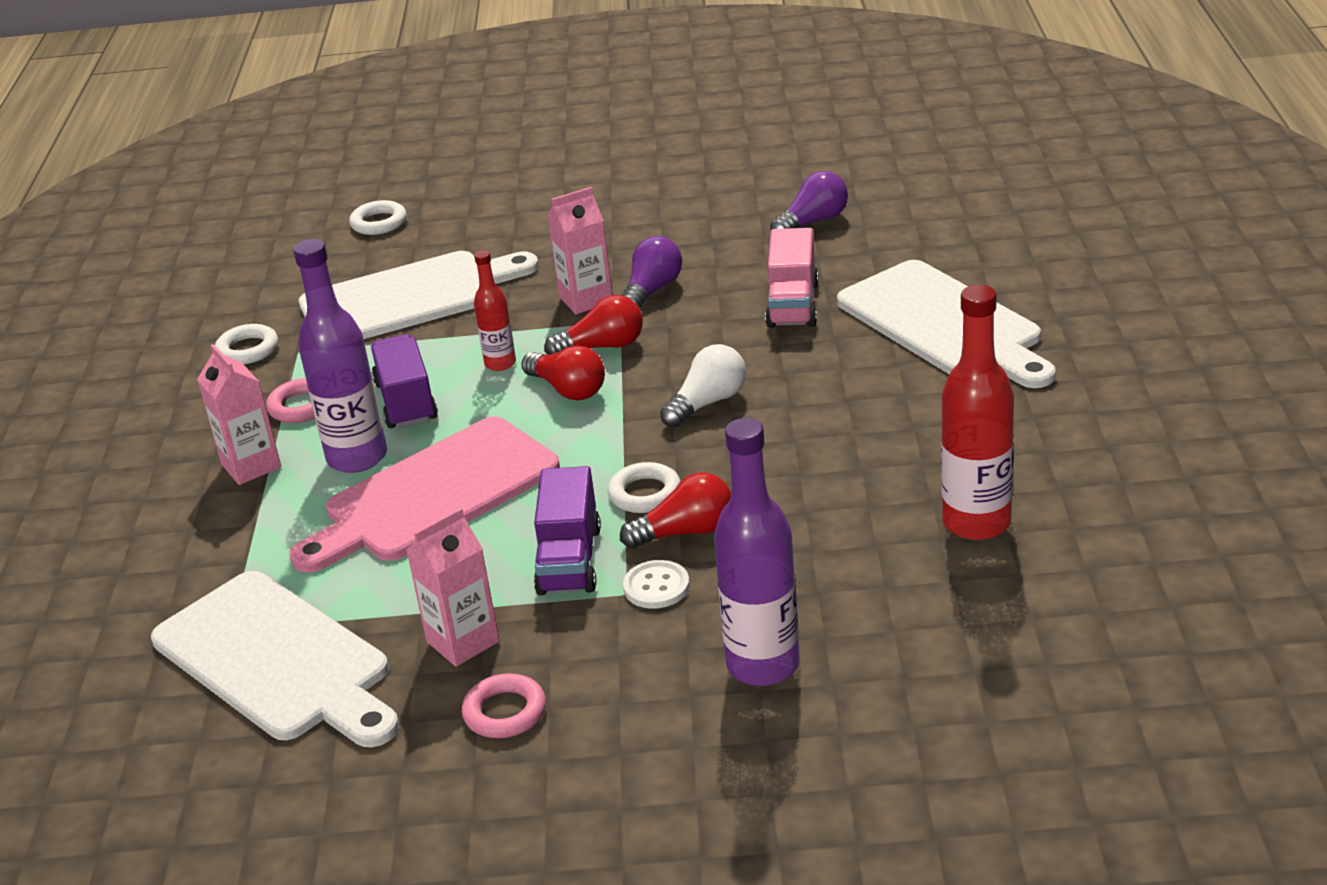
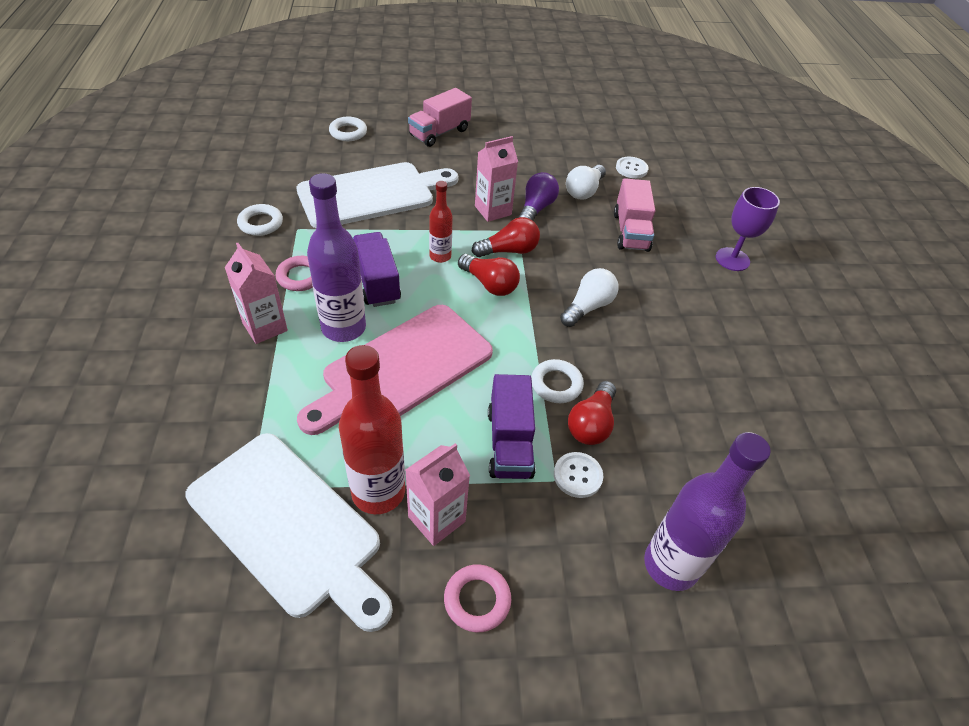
camera: 10 degrees left, 15 degrees up
red light bulb [620,472,731,549] -> red light bulb turned 135 degrees clockwise [568,381,616,445]
purple light bulb [770,171,848,230] -> white button [616,156,649,178]
white cutting board [837,260,1056,388] -> purple goblet [716,187,780,271]
red bottle [941,285,1014,540] -> red bottle moved to [339,345,405,514]
none -> pink truck [408,88,472,147]
none -> white light bulb [566,165,606,200]

